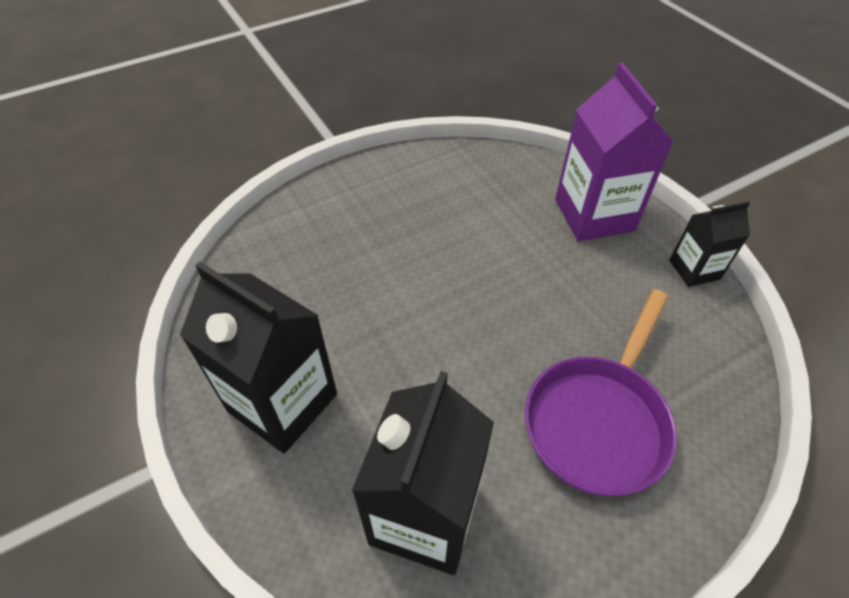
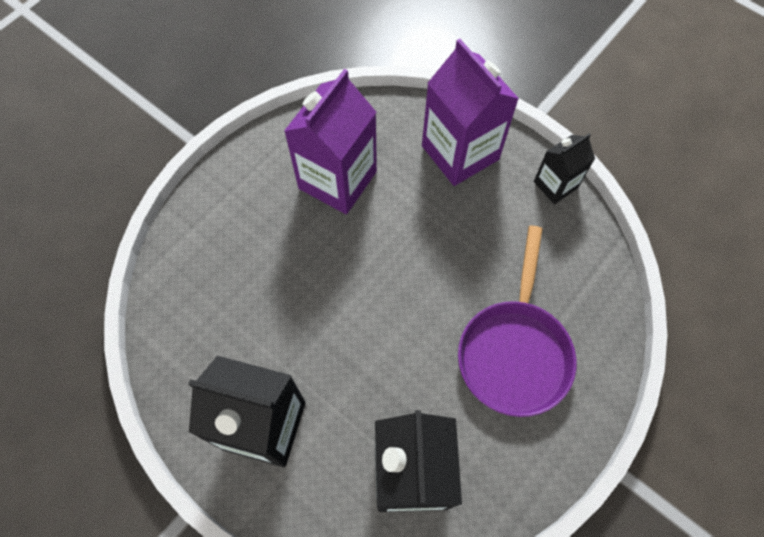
camera: 20 degrees left, 15 degrees up
none -> purple carton [284,69,377,214]

